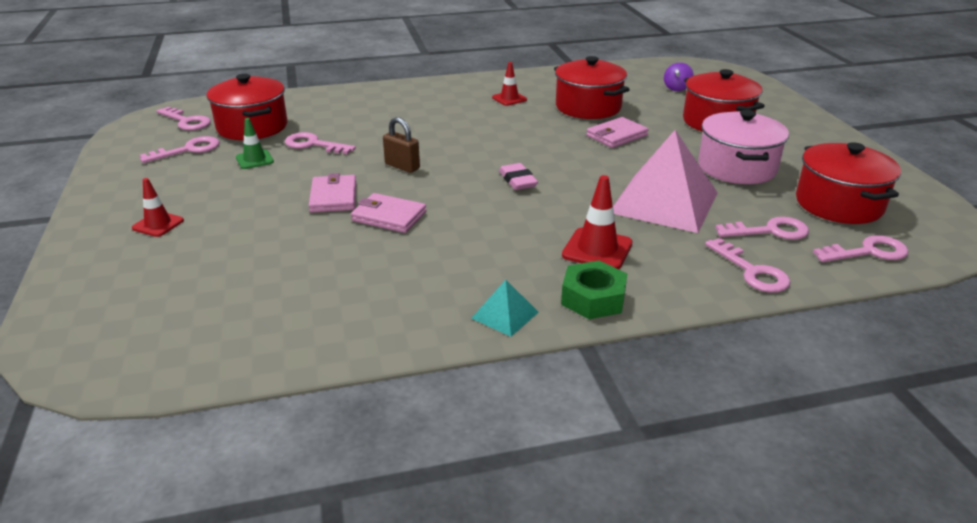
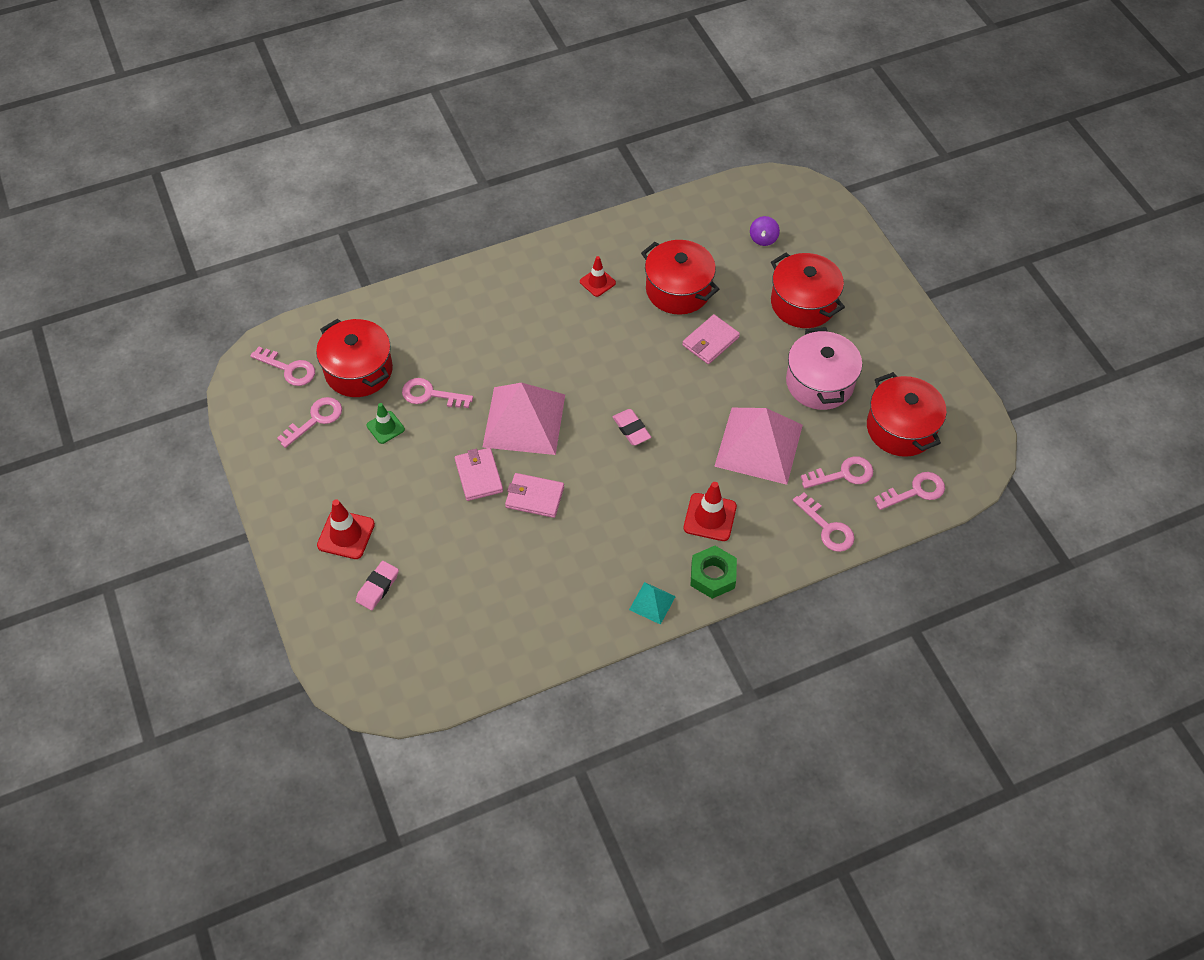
camera: 10 degrees left, 25 degrees up
red traffic cone [132,178,184,237] -> red traffic cone [317,500,375,559], size x1.51
brown padlock [383,117,420,173] -> pink pyramid [483,383,565,455]
none -> pink eraser [356,561,399,610]

